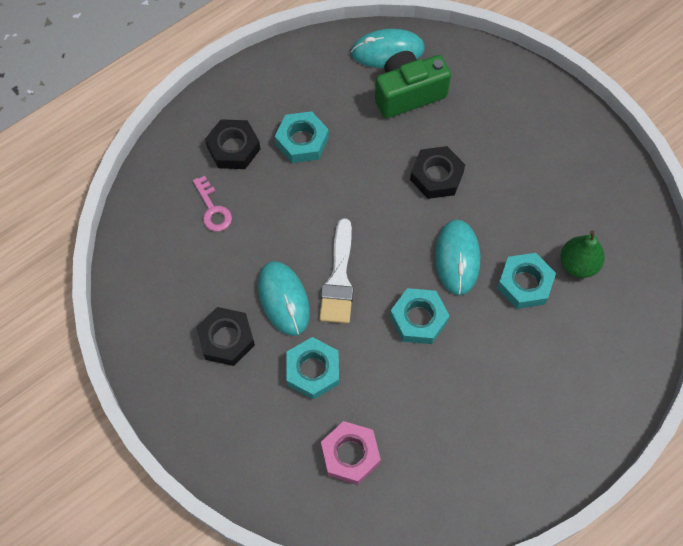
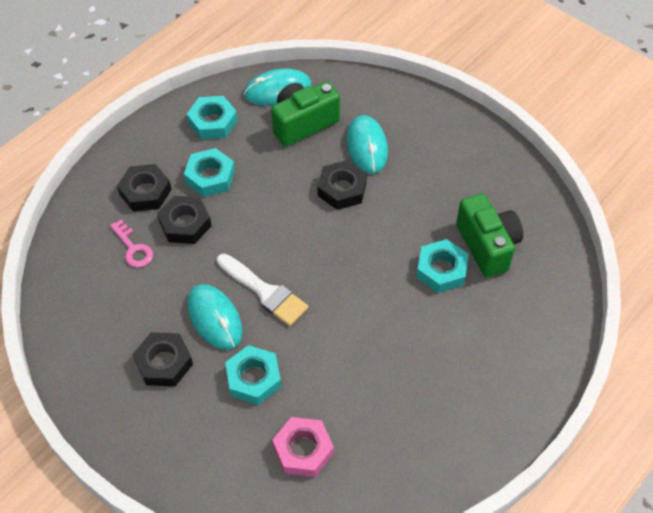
camera: 10 degrees left, 10 degrees down
white brush [319,218,354,324] -> white brush turned 45 degrees counterclockwise [217,254,309,326]
turquoise nut [390,288,450,344] -> turquoise nut moved to [187,96,238,139]
turquoise mouse [435,220,480,295] -> turquoise mouse moved to [346,115,388,174]
green pear [561,230,605,278] -> green camera [456,194,523,278]
none -> black nut [157,196,212,244]

